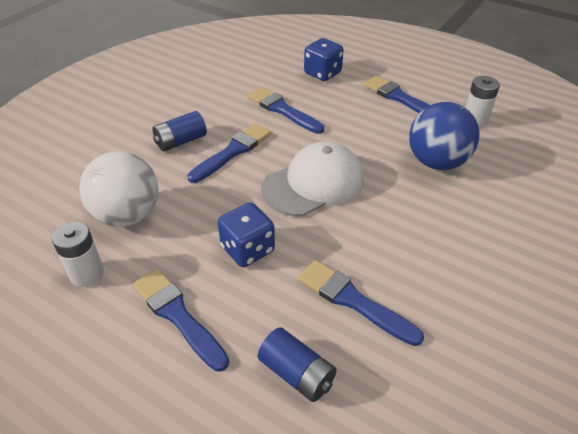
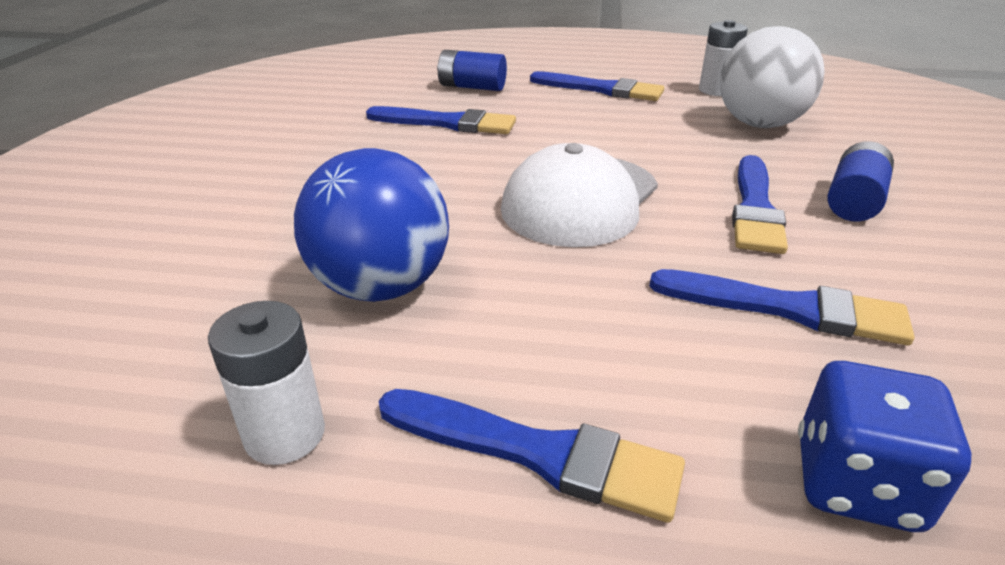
camera: 155 degrees right, 10 degrees down
blue dice [218,202,275,267] -> none

